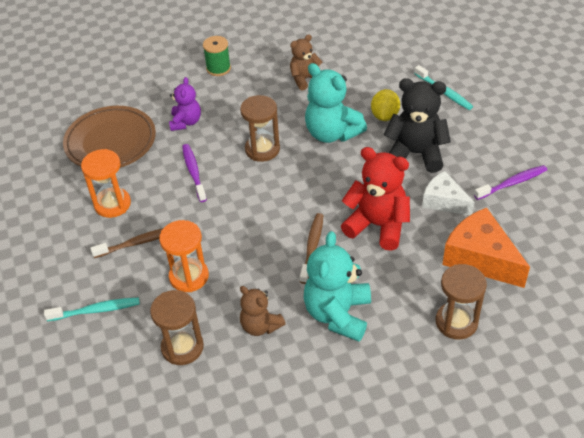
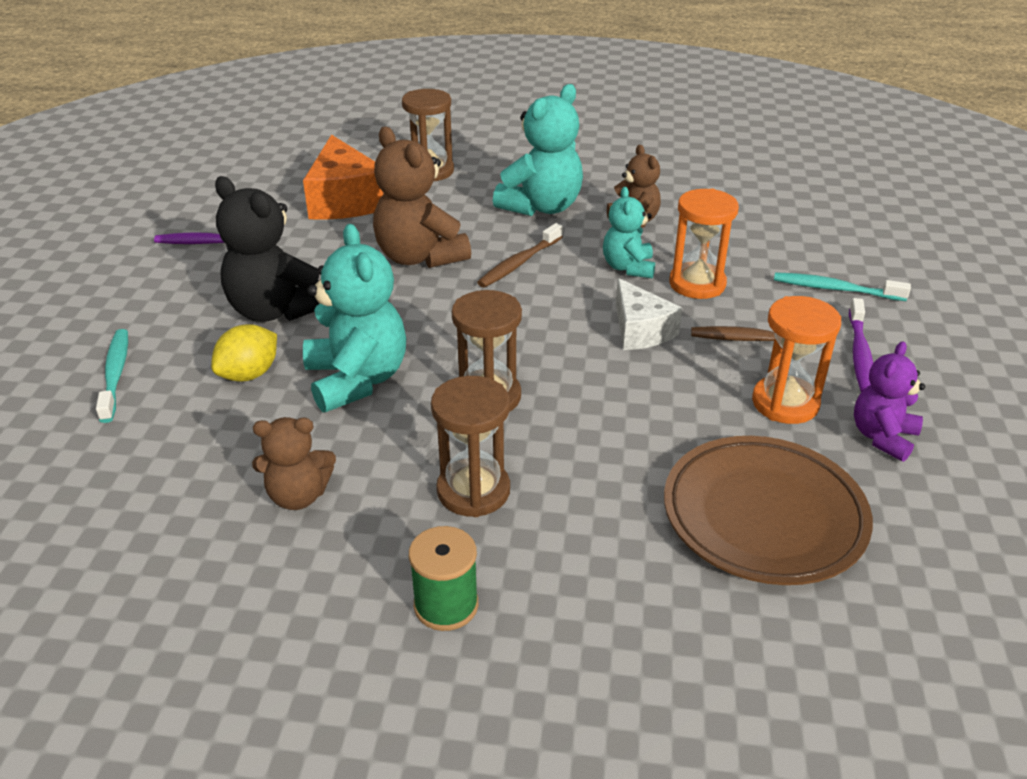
camera: 155 degrees left, 10 degrees down
brown hourglass [150,290,204,365] -> brown hourglass moved to [431,376,510,517]
purple teddy bear [169,77,201,131] -> purple teddy bear moved to [854,341,925,462]
purple toothbrush [182,144,207,202] -> purple toothbrush moved to [849,298,873,392]
red teddy bear [341,147,410,251] -> brown teddy bear [373,126,471,268]
white cheese [422,171,475,215] -> white cheese moved to [616,278,682,350]
none -> turquoise teddy bear [603,187,655,278]

